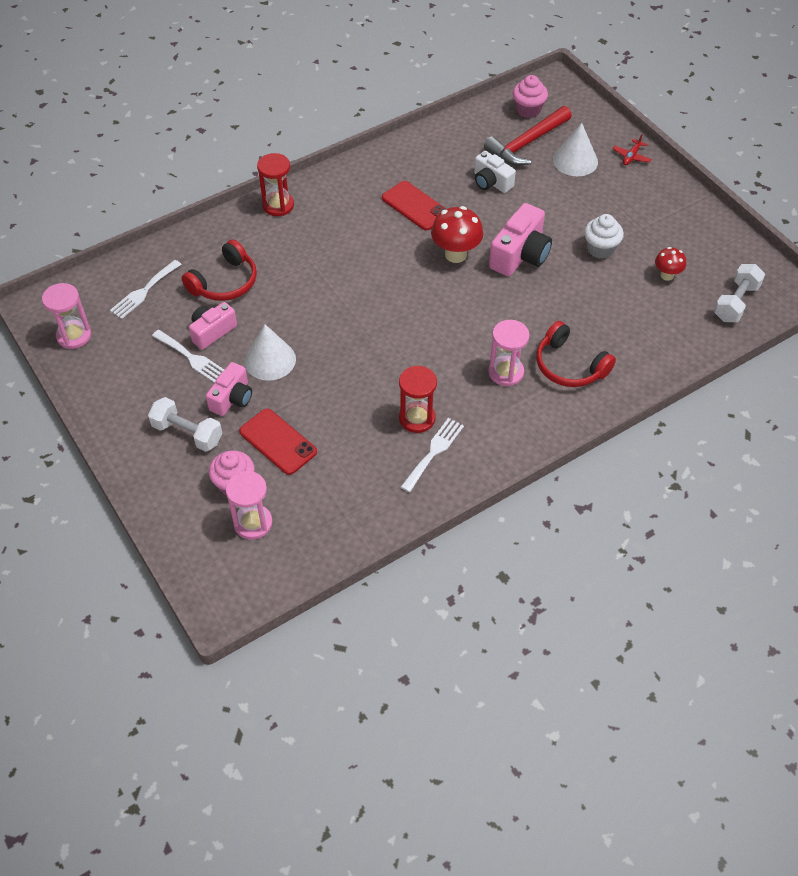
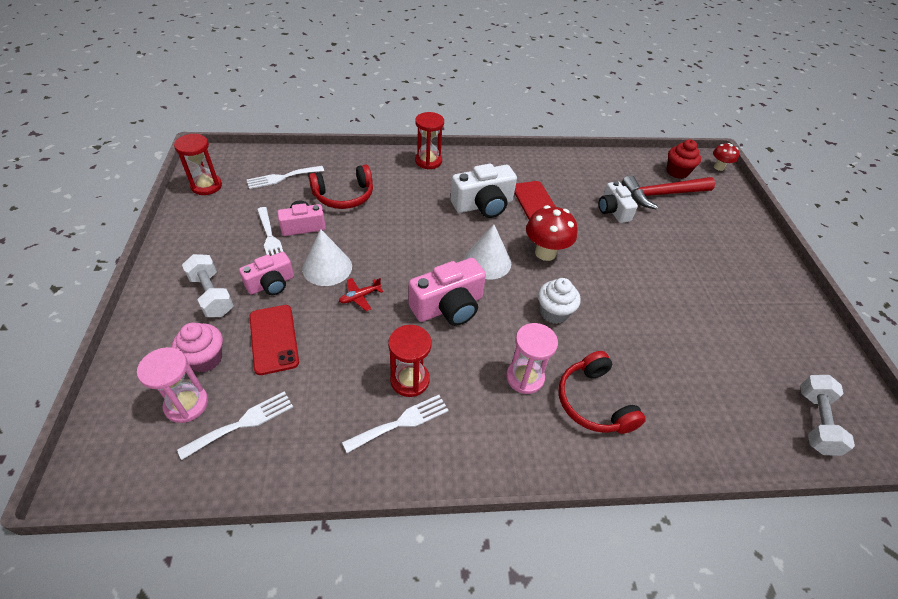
camera: 25 degrees right, 5 degrees down
pink hourglass [42,283,91,349] -> red hourglass [174,134,222,195]
pink camera [489,203,552,276] -> pink camera moved to [409,258,486,326]
pink cupcake [513,75,548,118] -> red cupcake [667,140,701,179]
white cone [553,123,598,176] -> white cone moved to [464,224,511,279]
white cupcake [584,214,624,259] -> white cupcake moved to [538,278,581,324]
red plane [613,134,652,165] -> red plane moved to [339,278,383,311]
red mushroom [655,247,686,281] -> red mushroom moved to [713,143,739,171]
white dumbbell [714,264,765,322] -> white dumbbell turned 45 degrees counterclockwise [800,375,855,456]
none -> white fork [177,391,293,460]
none -> white camera [450,164,517,218]

